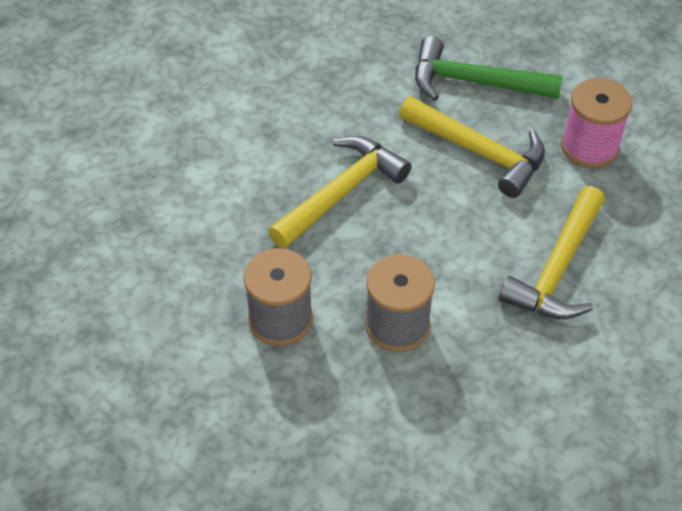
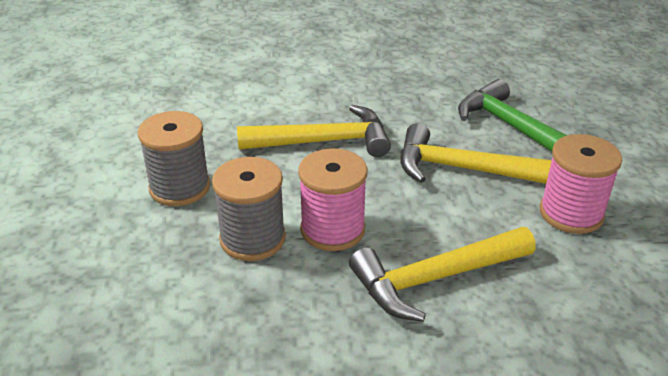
camera: 40 degrees right, 15 degrees down
yellow hammer [399,96,545,198] -> yellow hammer turned 120 degrees clockwise [400,123,552,184]
none -> pink spool [298,148,368,251]

